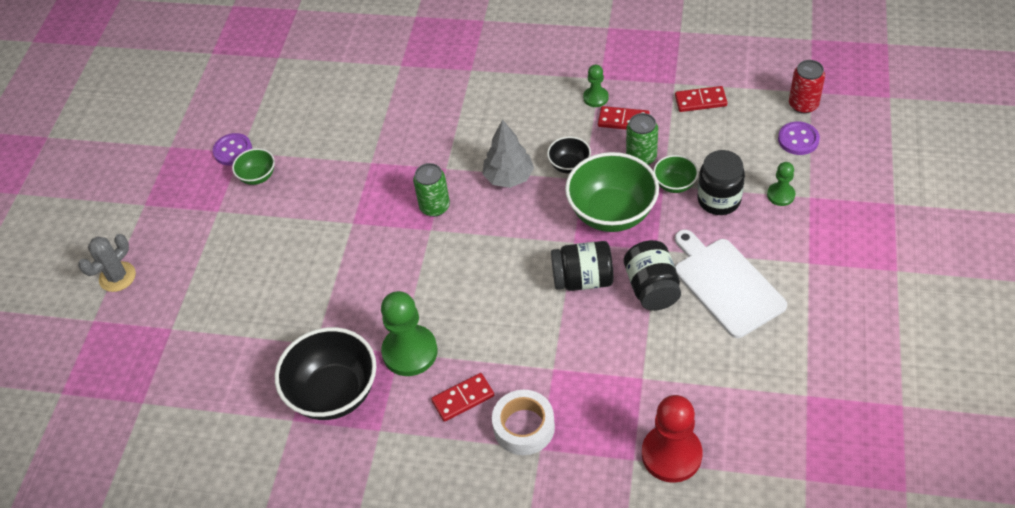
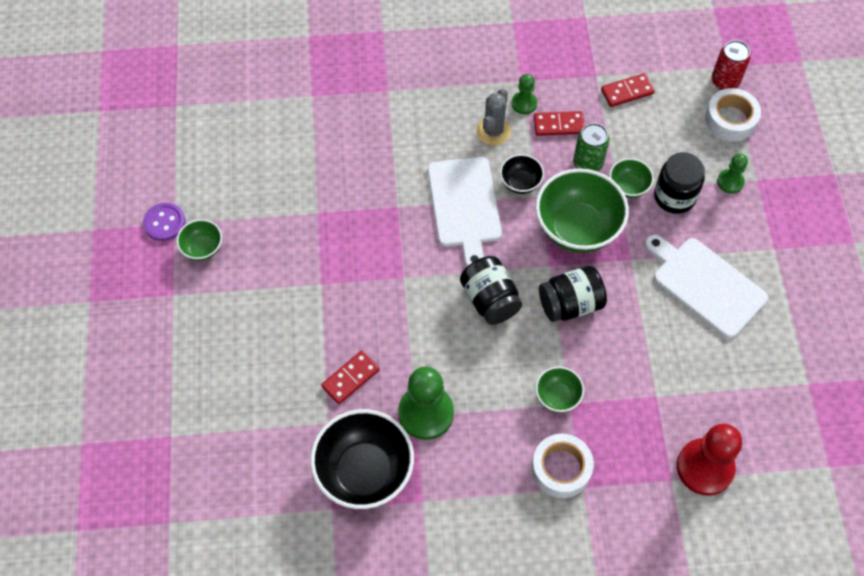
camera: 20 degrees left, 10 degrees up
grey cactus [78,234,136,292] -> grey cactus moved to [476,89,511,146]
green can [413,163,450,217] -> none
red domino [431,373,494,422] -> red domino moved to [321,351,380,404]
grey tree [482,119,534,188] -> white cutting board [427,157,502,267]
black jar [624,240,681,311] -> black jar moved to [460,256,522,325]
purple button [778,121,820,155] -> white tape [705,88,761,142]
none -> green bowl [535,366,584,412]

